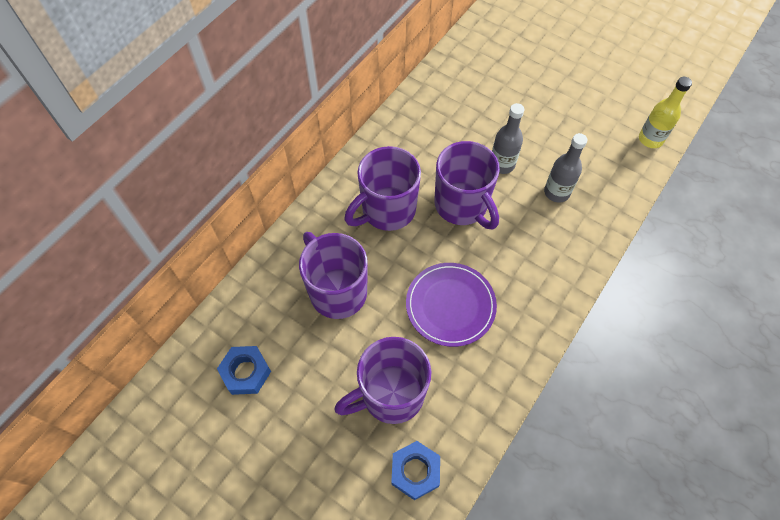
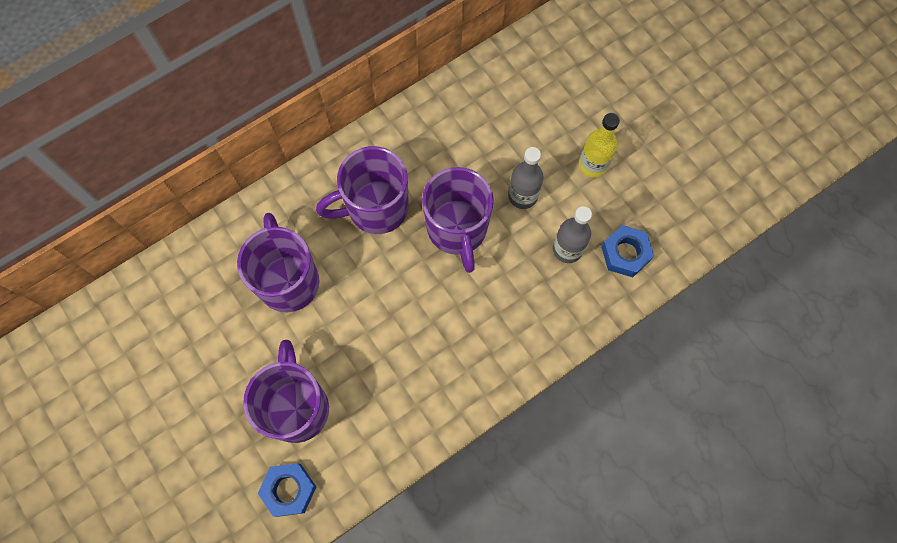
camera: 20 degrees right, 10 degrees up
blue nut [217,346,271,395] -> blue nut moved to [601,225,654,277]
purple mug [334,337,431,424] -> purple mug turned 90 degrees clockwise [243,340,329,443]
purple plate [406,263,497,347] -> none
yellow bottle [639,77,692,148] -> yellow bottle moved to [579,113,620,178]

